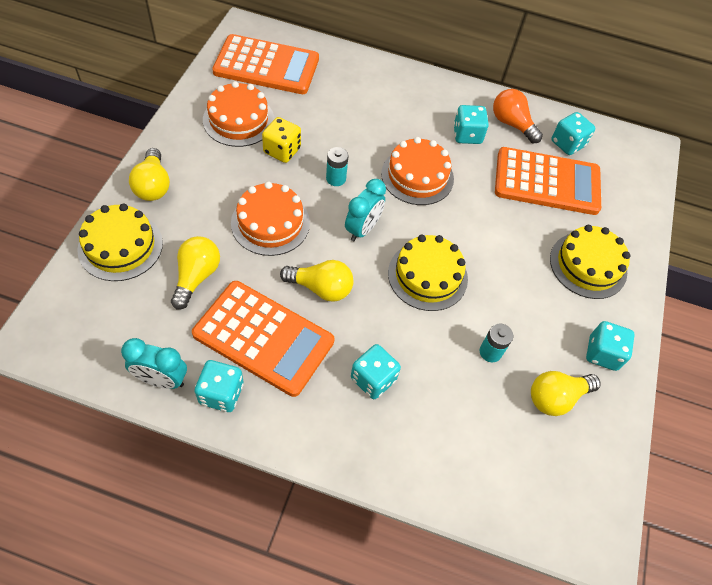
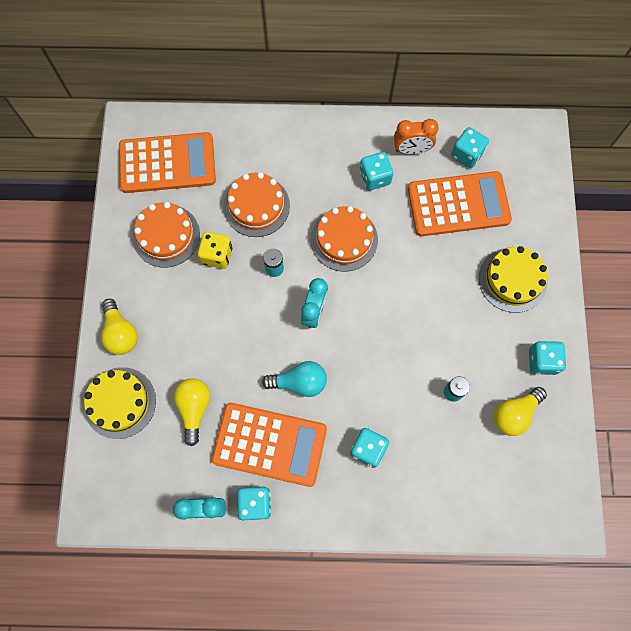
camera: 10 degrees left, 15 degrees up
orange cake [231,181,310,256] -> orange cake moved to [223,172,290,237]
yellow light bulb [280,260,354,302] -> turquoise light bulb [262,361,327,397]
yellow cake [388,235,468,311] -> none
orange light bulb [493,89,543,143] -> orange clock [394,119,439,155]

